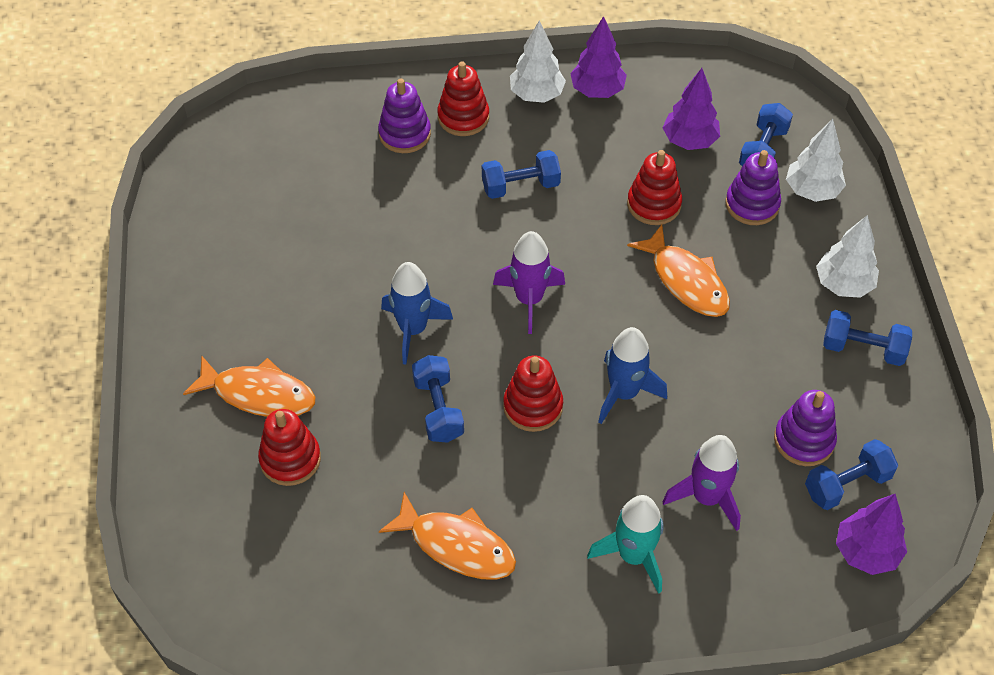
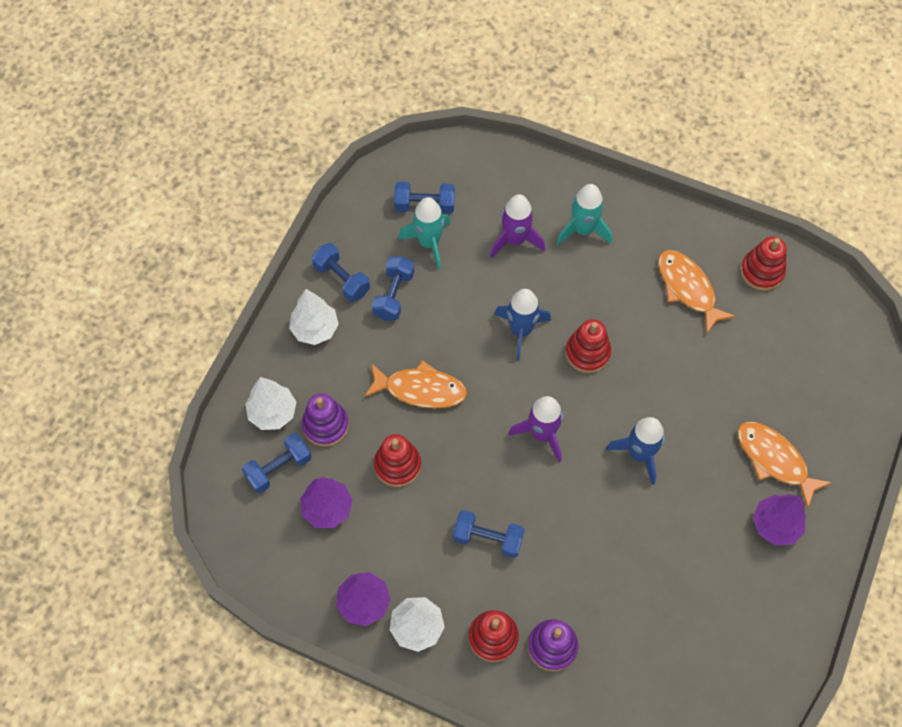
camera: 150 degrees left, 10 degrees up
red stacking toy [258,409,321,486] -> red stacking toy moved to [740,236,787,291]
blue dumbbell [412,355,464,443] -> blue dumbbell moved to [372,256,414,321]
orange fish [627,225,730,317] -> orange fish turned 105 degrees clockwise [364,360,467,409]
purple stacking toy [774,390,837,466] -> turquoise rocket [398,197,450,270]
purple tree [836,494,907,575] -> purple tree moved to [753,494,806,545]

